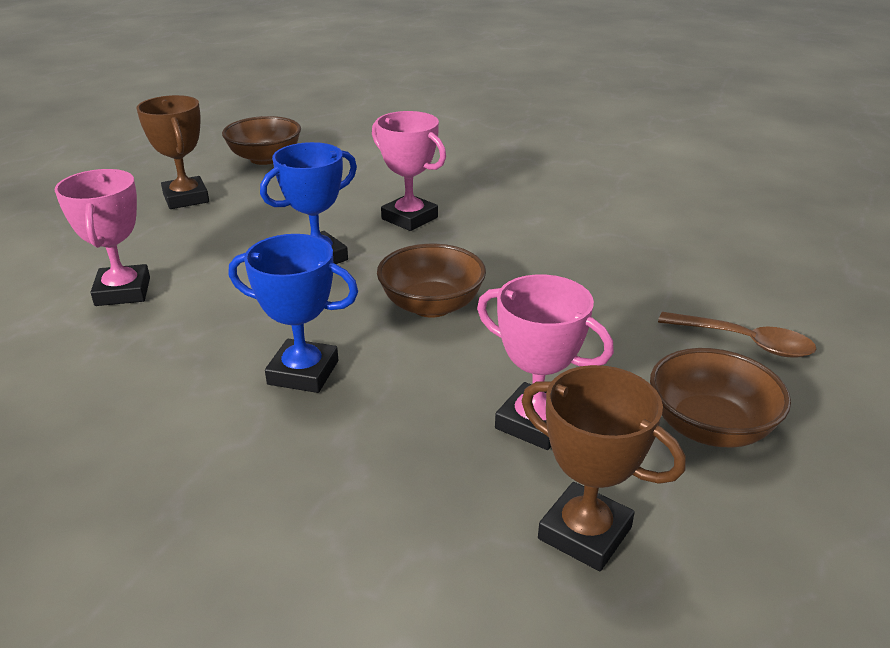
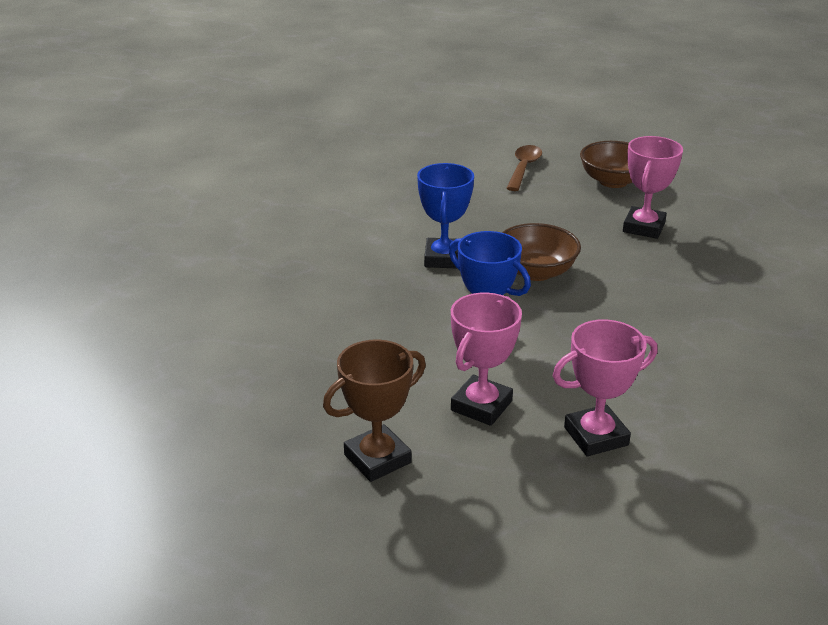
camera: 100 degrees left, 0 degrees up
brown bowl [222,116,301,165] -> none
blue trophy [229,234,358,393] -> blue trophy moved to [417,163,474,268]
pink trophy [372,111,446,231] -> pink trophy moved to [451,293,522,426]
brown trophy [522,365,686,571] -> none

